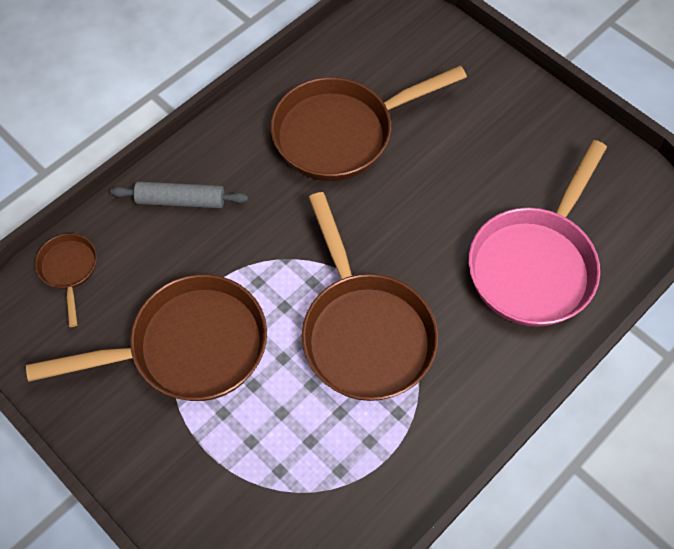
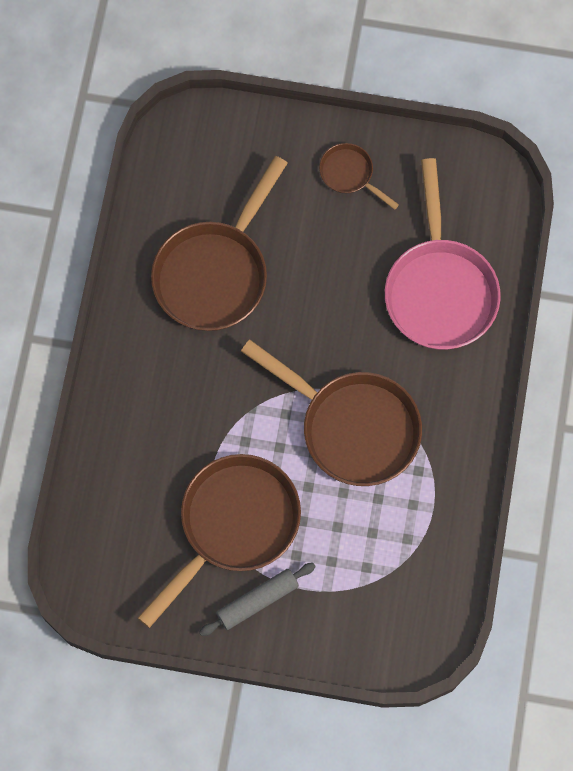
camera: 35 degrees left, 10 degrees up
brown pan [35,234,97,327] -> brown pan moved to [319,143,399,210]
grey rolling pin [111,181,248,208] -> grey rolling pin moved to [199,563,316,636]

